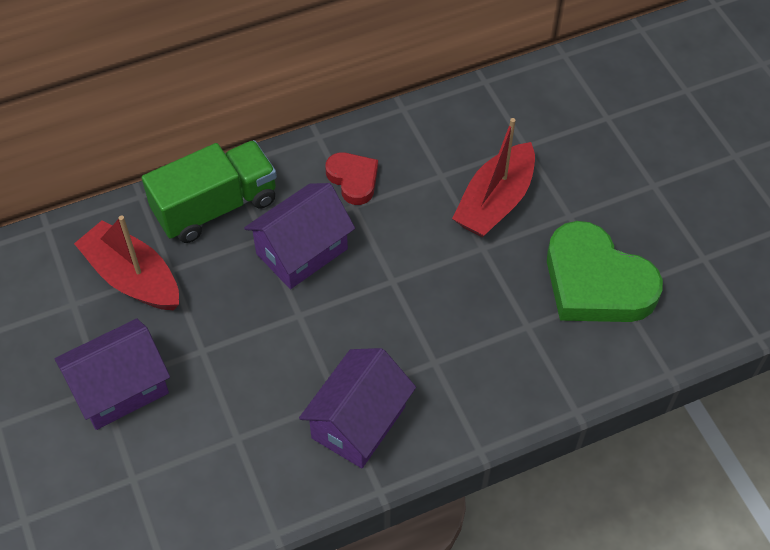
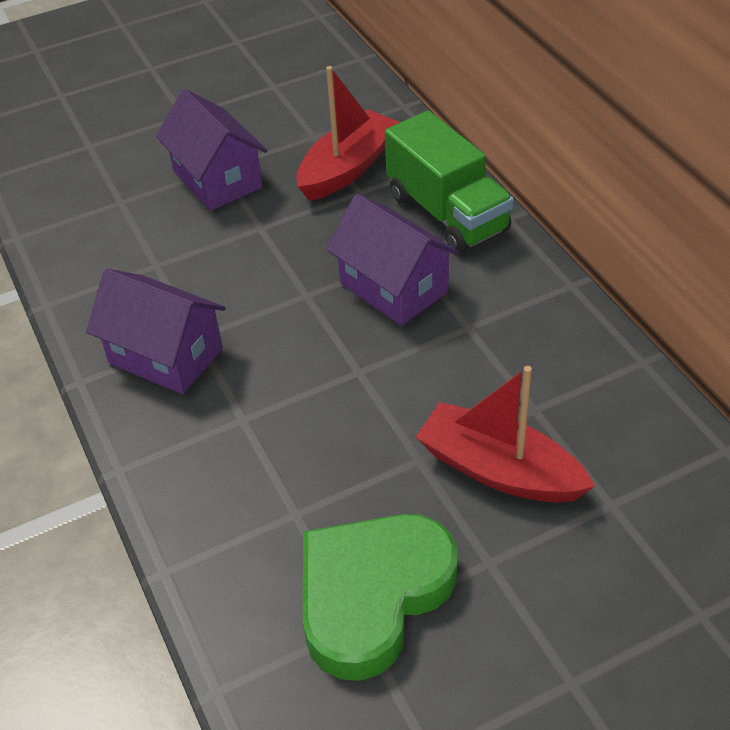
camera: 90 degrees right, 10 degrees down
red heart [325,152,378,205] -> none

